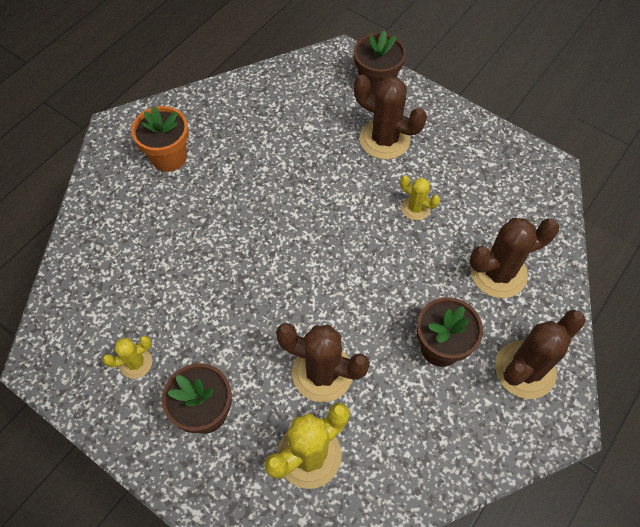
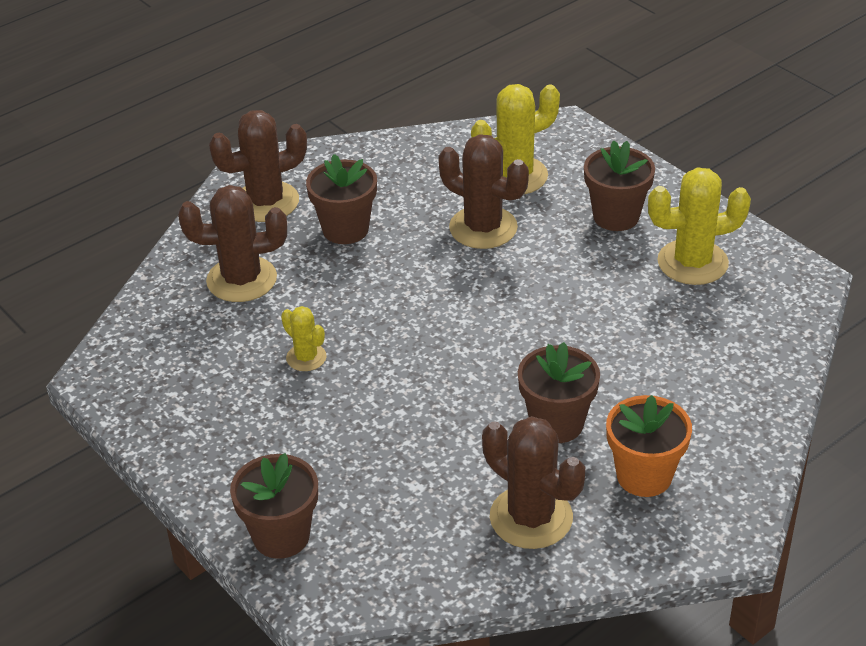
camera: 165 degrees left, 20 degrees down
yellow cactus [102,336,152,379] -> yellow cactus [648,167,751,285], size x1.84
brown cactus [354,75,427,160] -> brown cactus moved to [482,416,585,549]
none -> brown flower pot [518,342,600,443]

